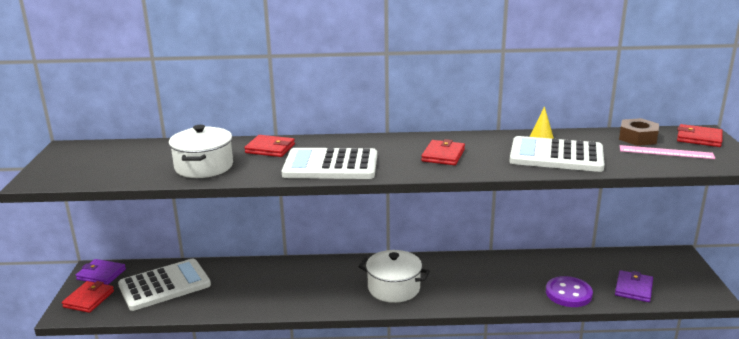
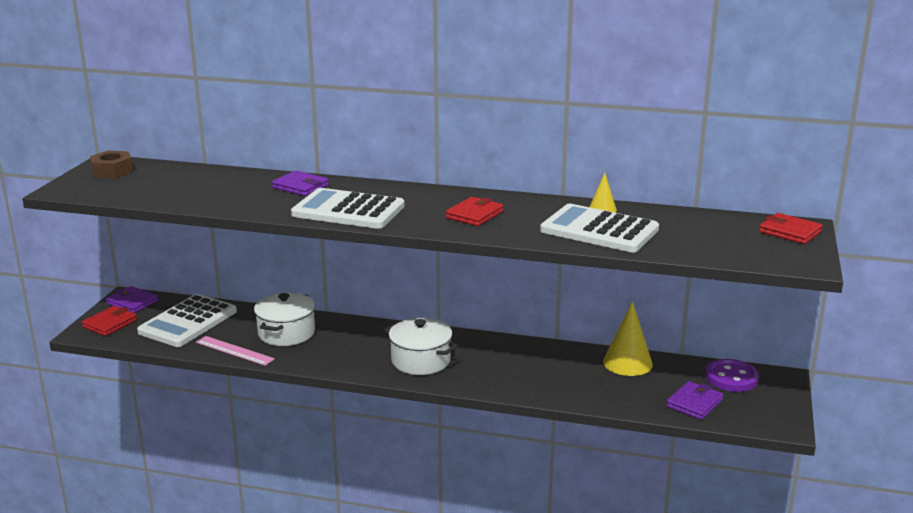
camera: 15 degrees right, 0 degrees up
white calculator [118,258,211,311] -> white calculator turned 135 degrees clockwise [137,294,237,347]
white pot [169,125,233,178] -> white pot moved to [254,293,315,346]
red wallet [244,135,295,157] -> purple wallet [272,171,329,196]
purple button [546,276,593,307] -> purple button moved to [705,359,759,392]
brown nut [619,118,659,146] -> brown nut moved to [90,151,133,178]
pink ruler [620,145,715,159] -> pink ruler moved to [196,336,275,366]
none -> yellow cone [603,301,653,376]

